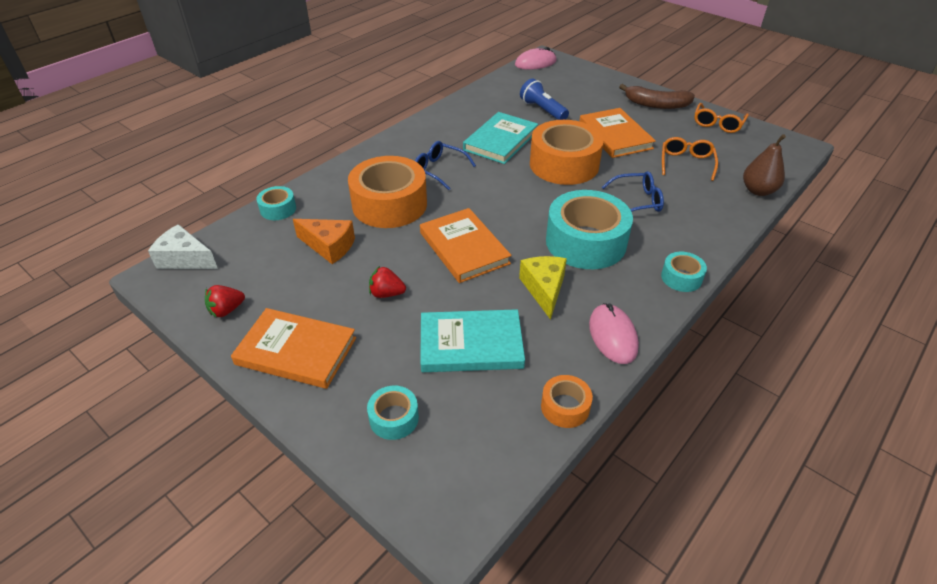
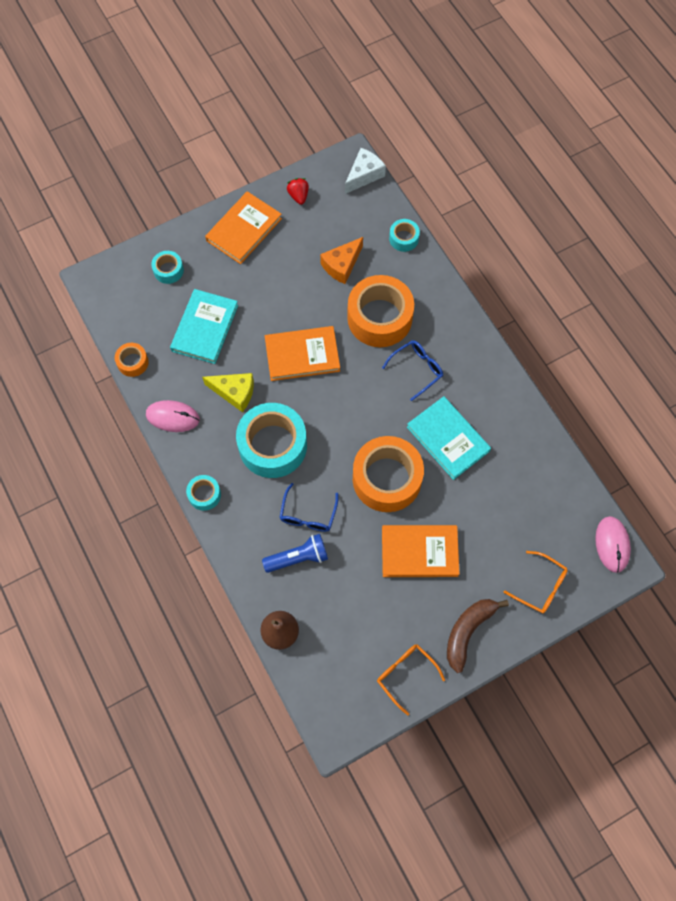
camera: 110 degrees right, 25 degrees up
red strawberry [369,266,406,298] -> none
blue flashlight [520,79,569,120] -> blue flashlight moved to [262,534,328,573]
orange glasses [662,137,718,181] -> orange glasses moved to [504,551,568,614]

